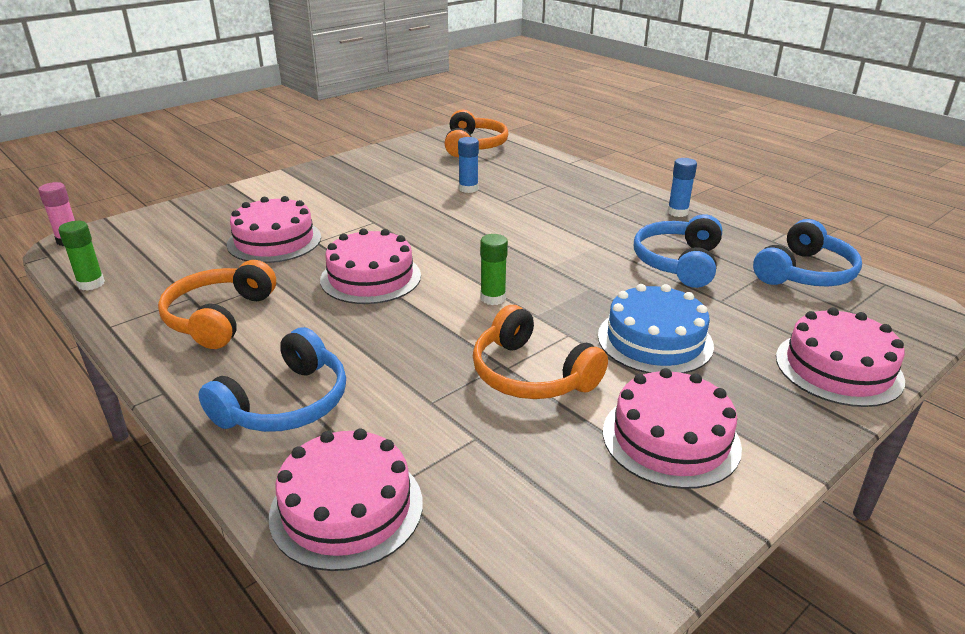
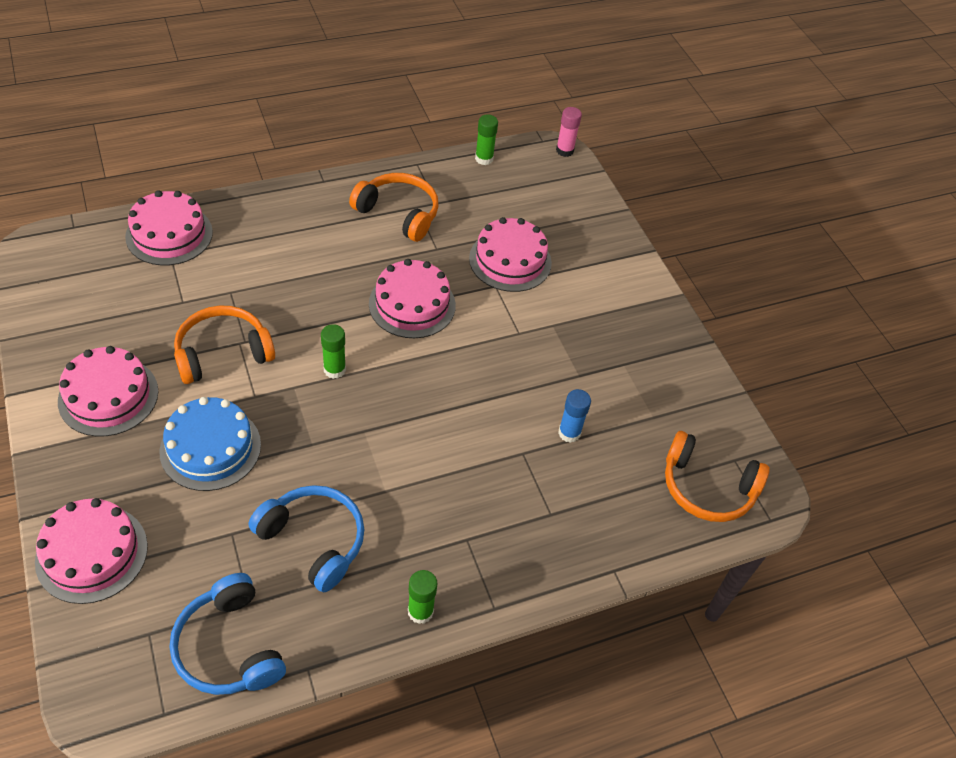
camera: 105 degrees right, 20 degrees up
blue headphones [199,327,346,432] -> none
blue glue stick [667,158,697,217] -> green glue stick [408,570,438,624]

